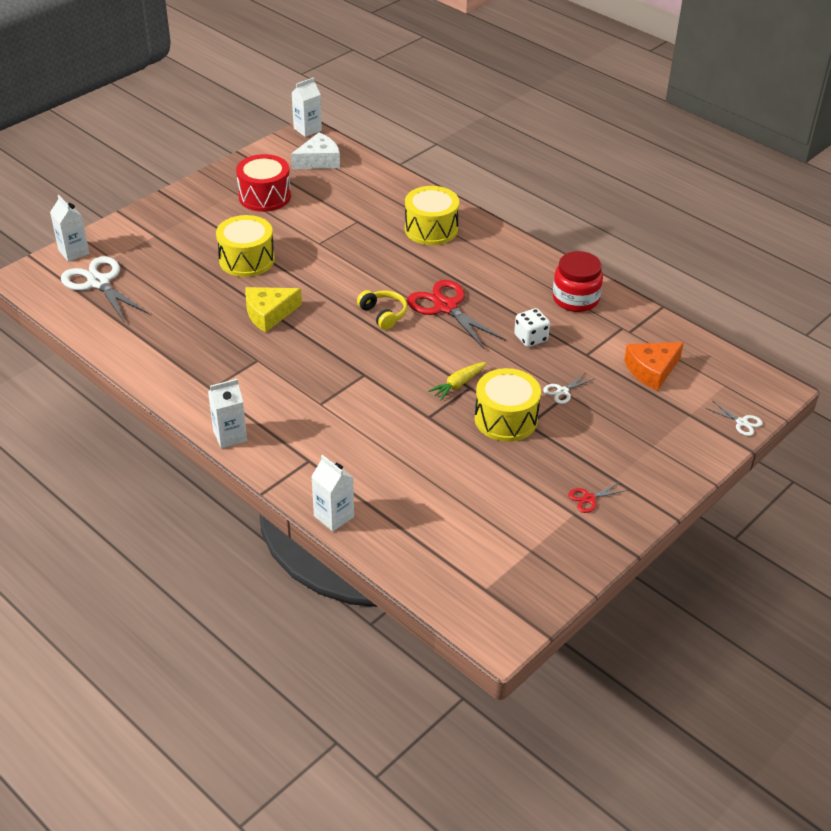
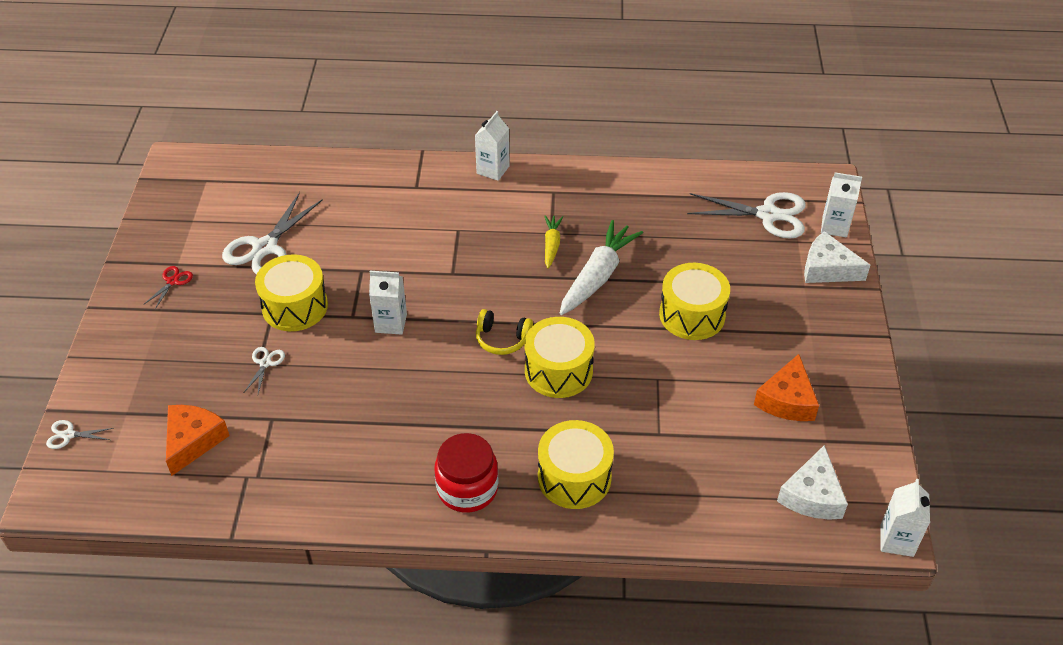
camera: 140 degrees right, 5 degrees up
red drum [236,154,291,212] -> orange cheese [754,354,819,421]
yellow cheese [245,287,302,332] -> white carrot [560,220,643,315]
white carton [311,455,354,531] -> white carton moved to [369,271,407,335]
red scissors [407,280,506,350] -> none
yellow carrot [428,362,486,401] -> yellow carrot moved to [545,215,563,269]
white dice [514,308,550,347] -> none
red jar [553,251,603,312] -> red jar moved to [434,433,498,513]
none -> white scissors [222,192,323,275]
none -> yellow drum [524,317,595,398]
none -> white cheese [804,231,870,283]

